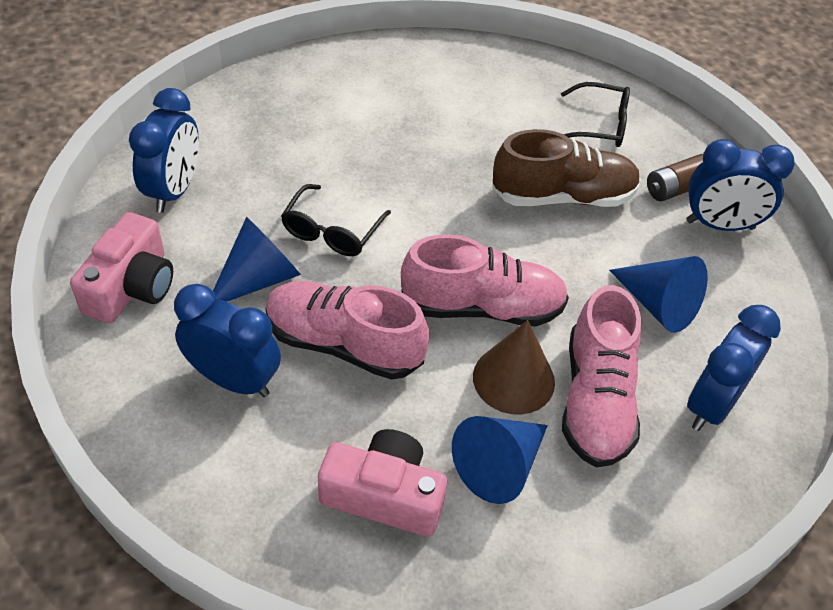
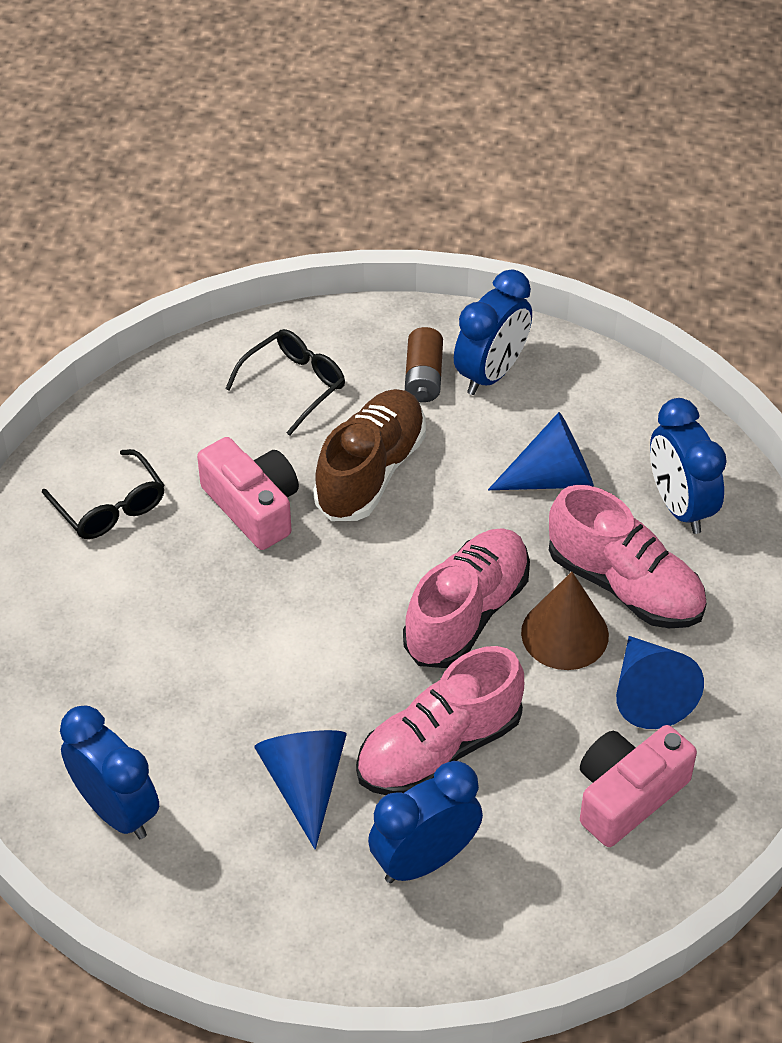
camera: 55 degrees left, 0 degrees up
pink camera [70,212,173,323] -> pink camera moved to [197,437,299,550]
black glasses [281,184,391,256] -> black glasses moved to [42,449,164,539]

